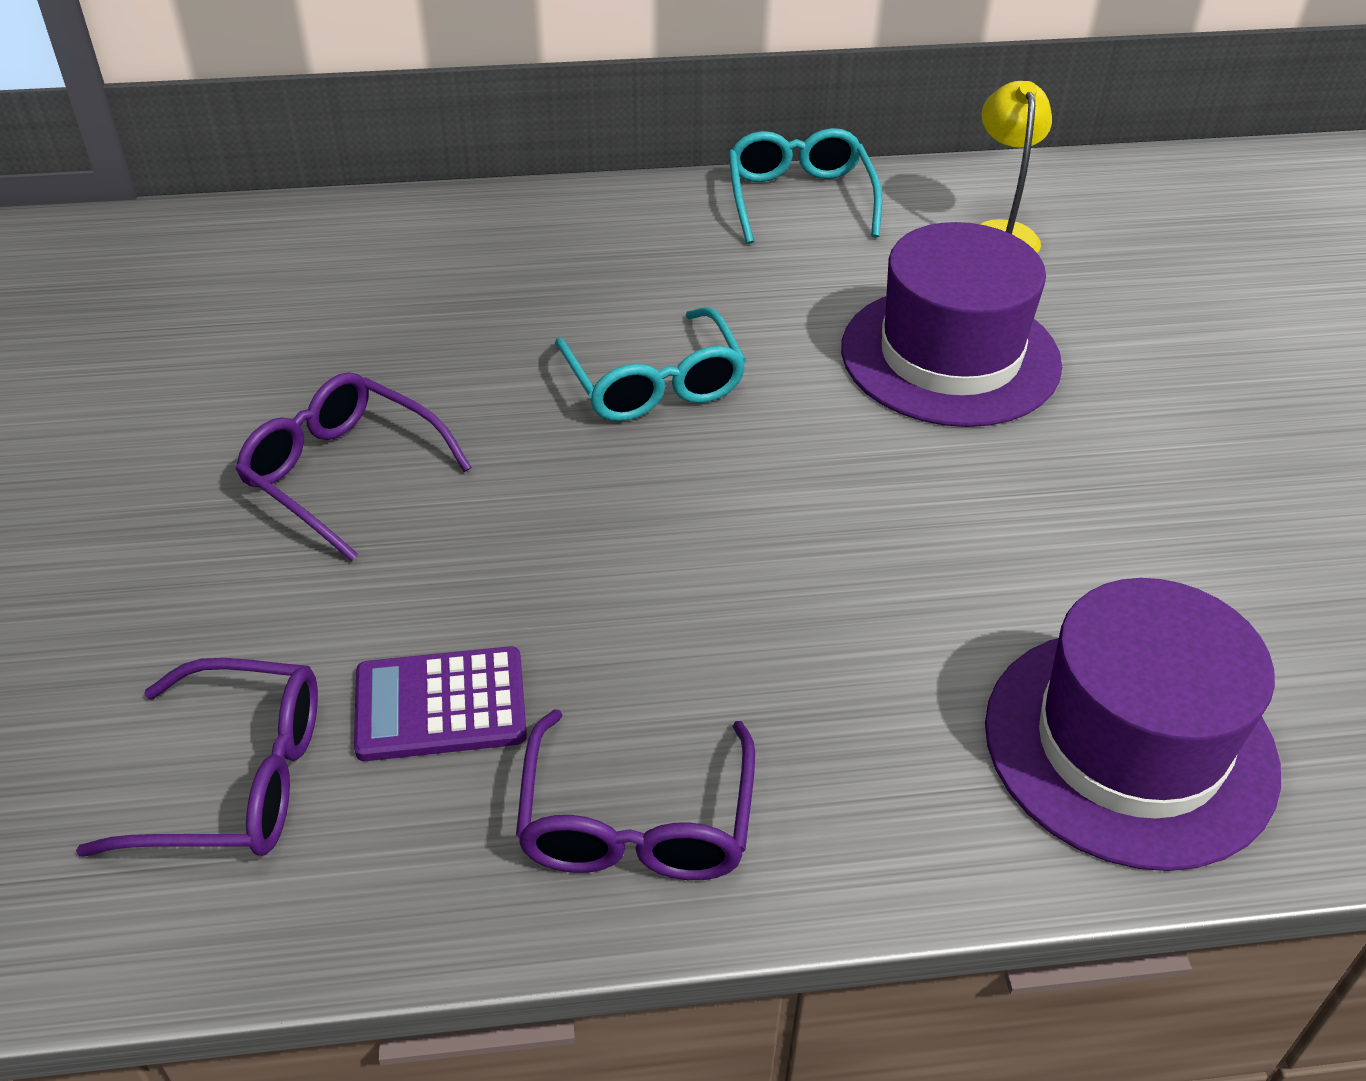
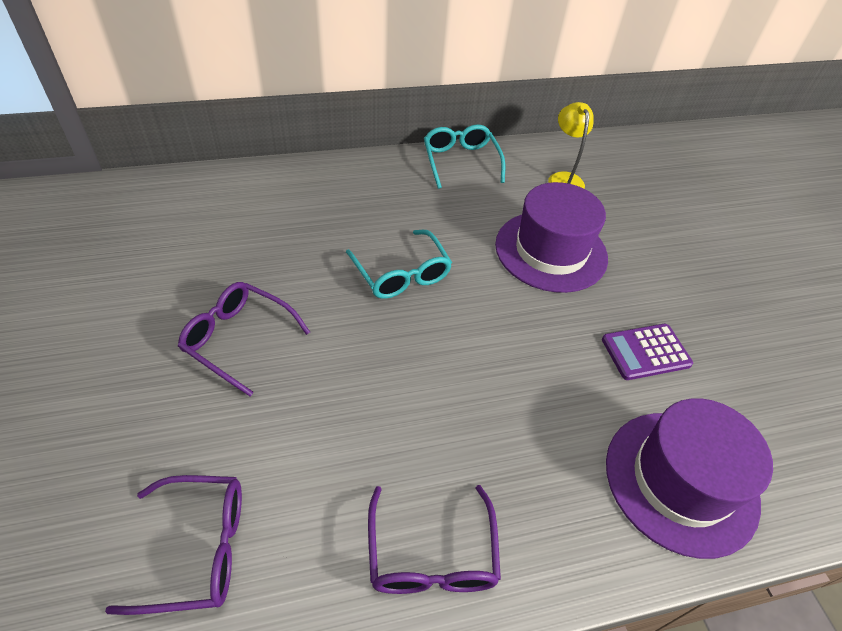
camera: 10 degrees left, 5 degrees up
purple calculator [354,646,527,761] -> purple calculator moved to [602,324,693,380]

